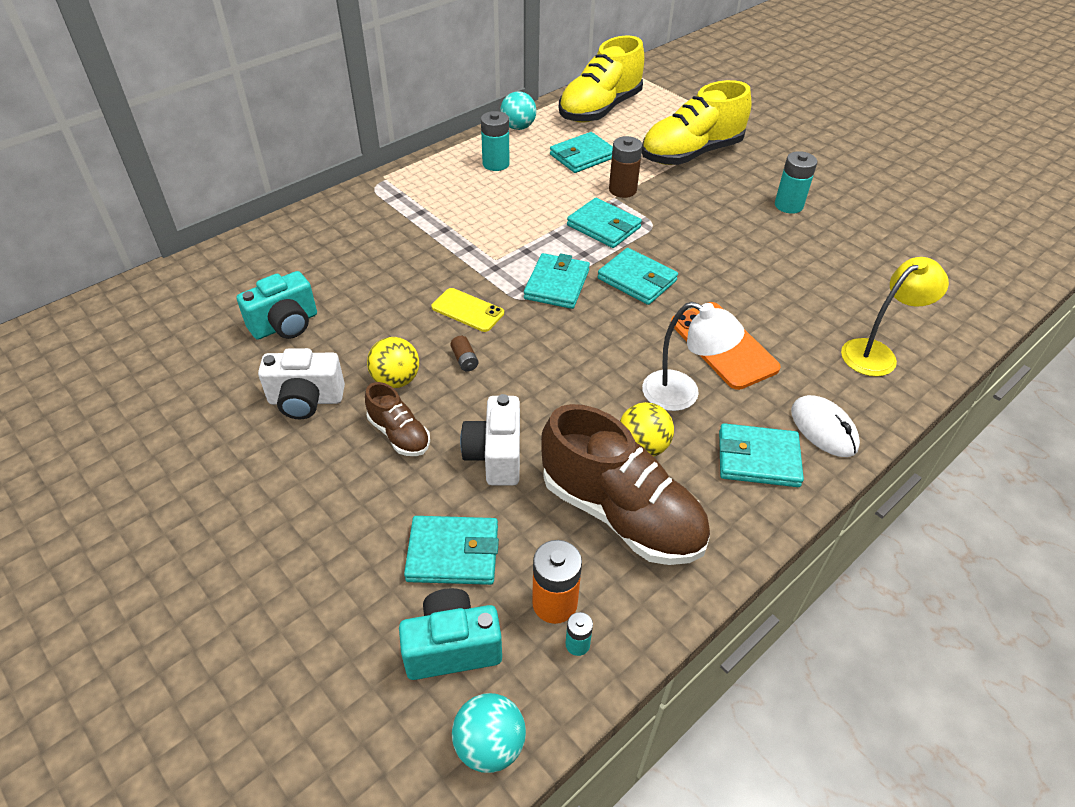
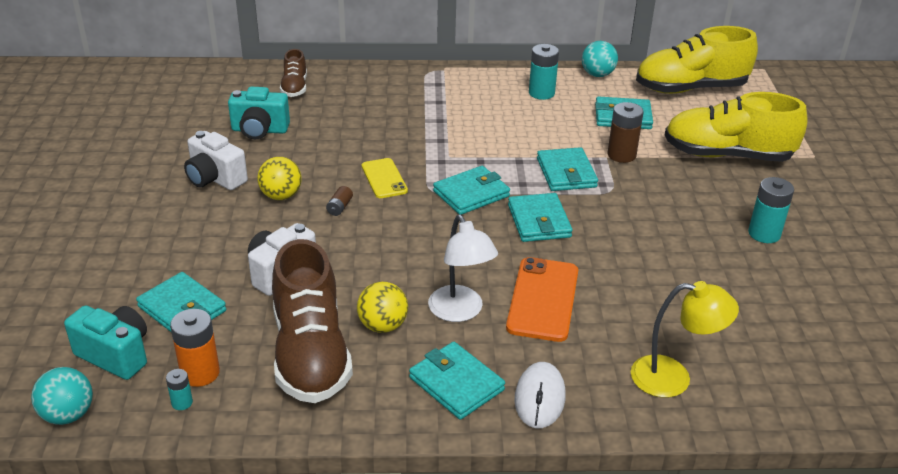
camera: 40 degrees right, 10 degrees down
brown shoe [365,382,430,456] -> brown shoe moved to [280,49,307,97]

